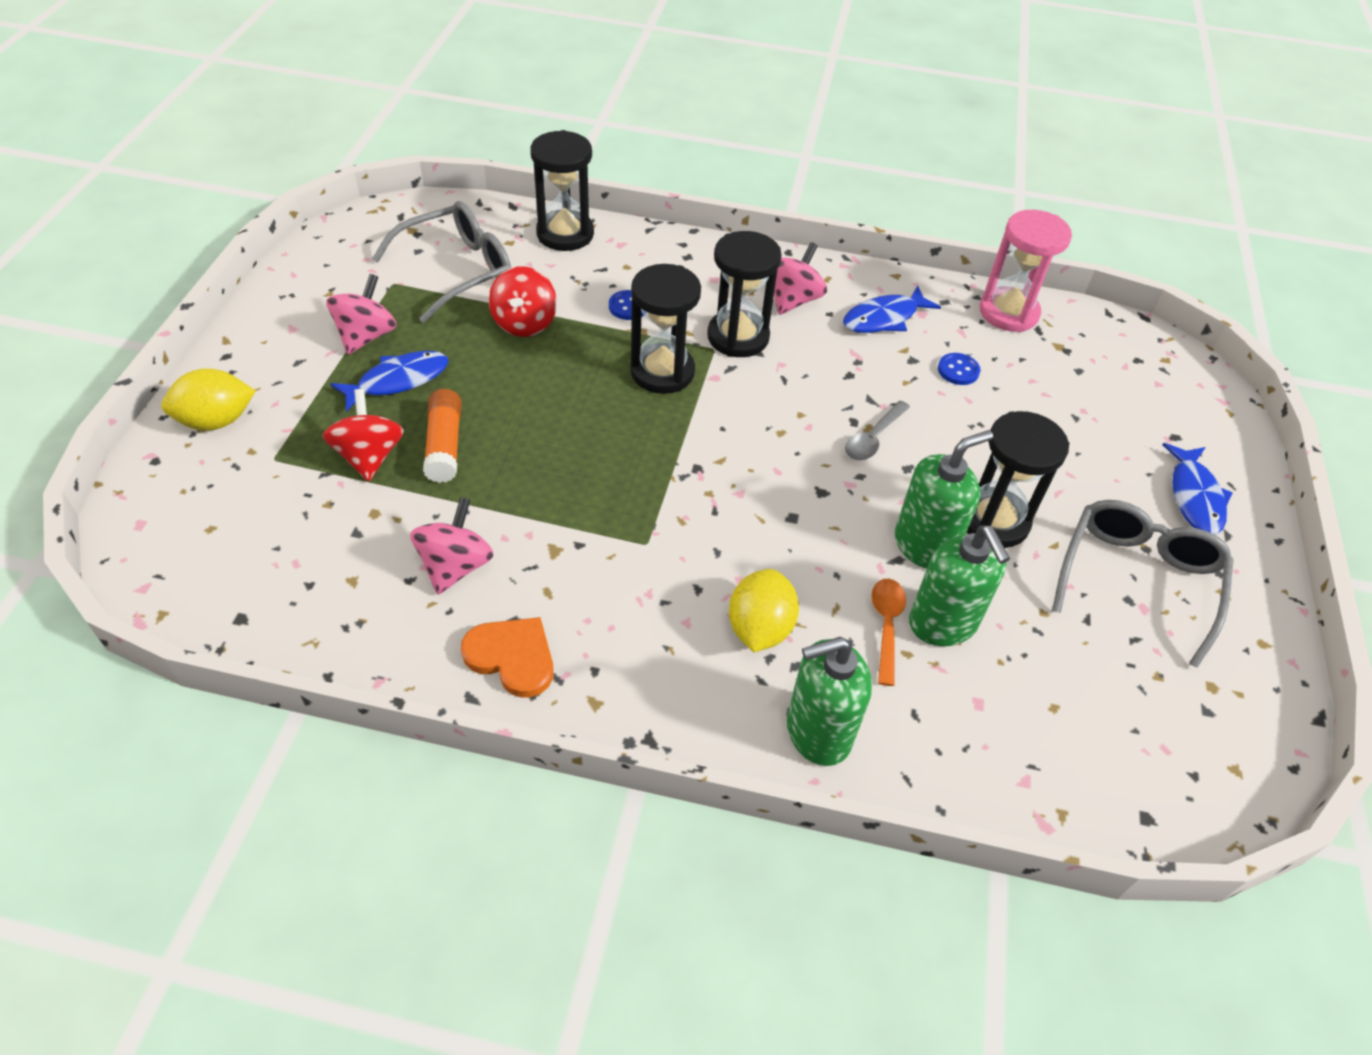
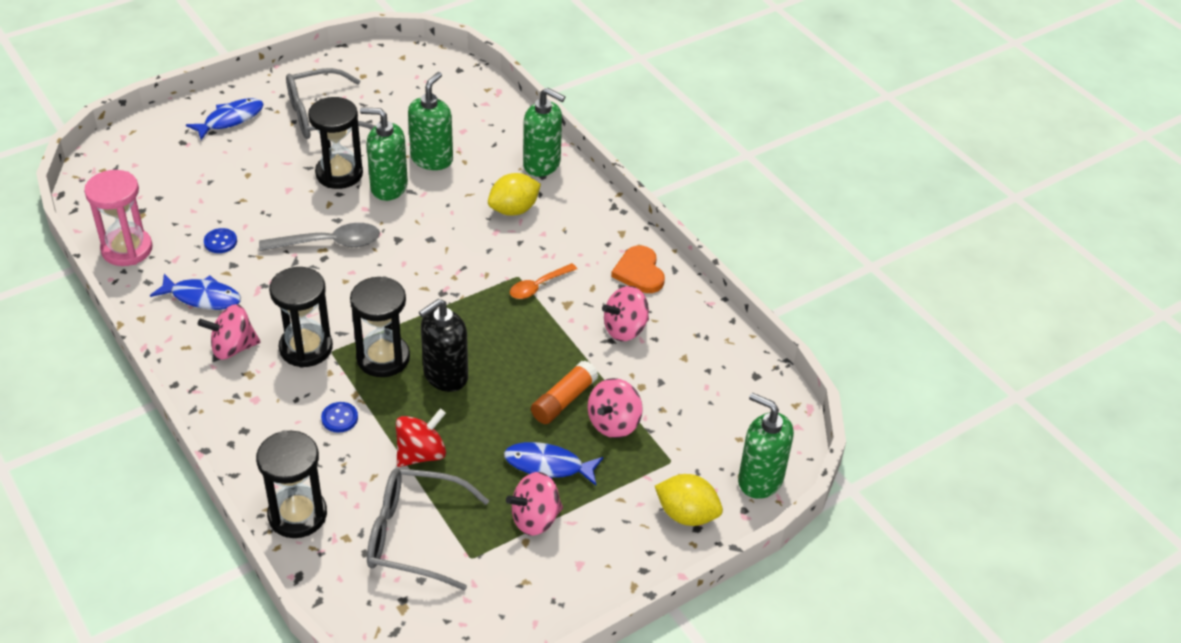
camera: 135 degrees left, 5 degrees down
red spinning top [323,389,404,482] -> pink spinning top [587,378,643,438]
grey spoon [845,401,910,460] -> grey spoon [259,223,380,251], size x1.54
orange spoon [871,579,906,686] -> orange spoon moved to [510,263,577,299]
none -> black soap dispenser [419,299,468,392]
none -> green soap dispenser [738,393,794,499]

